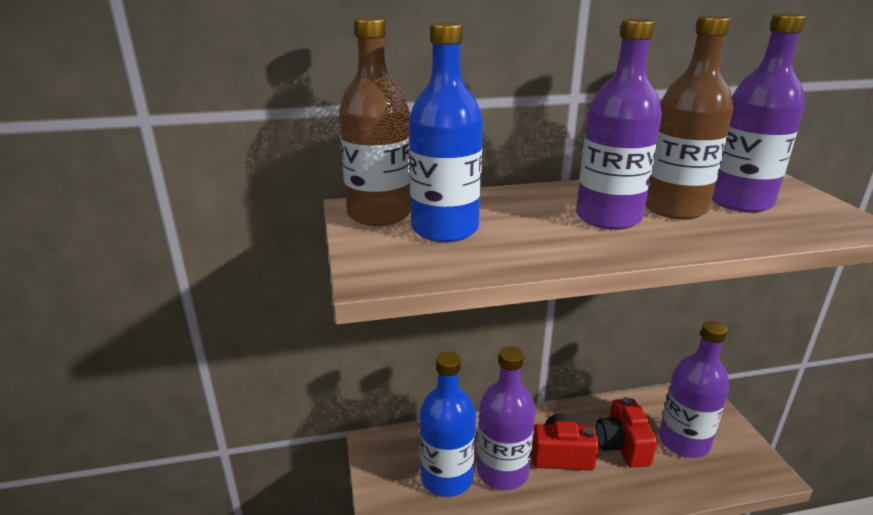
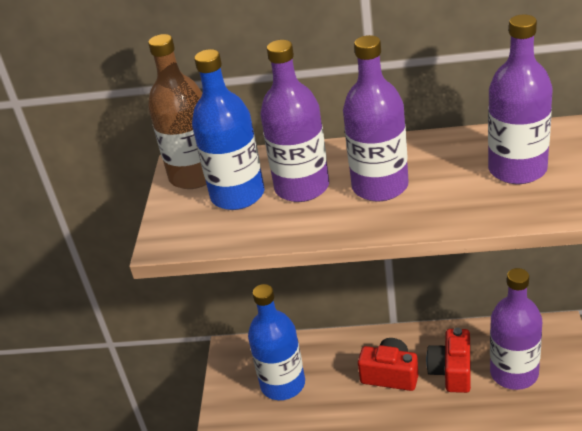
camera: 20 degrees right, 10 degrees up
purple bottle [477,346,536,490] -> purple bottle moved to [260,40,329,202]
brown bottle [645,15,733,220] -> none

